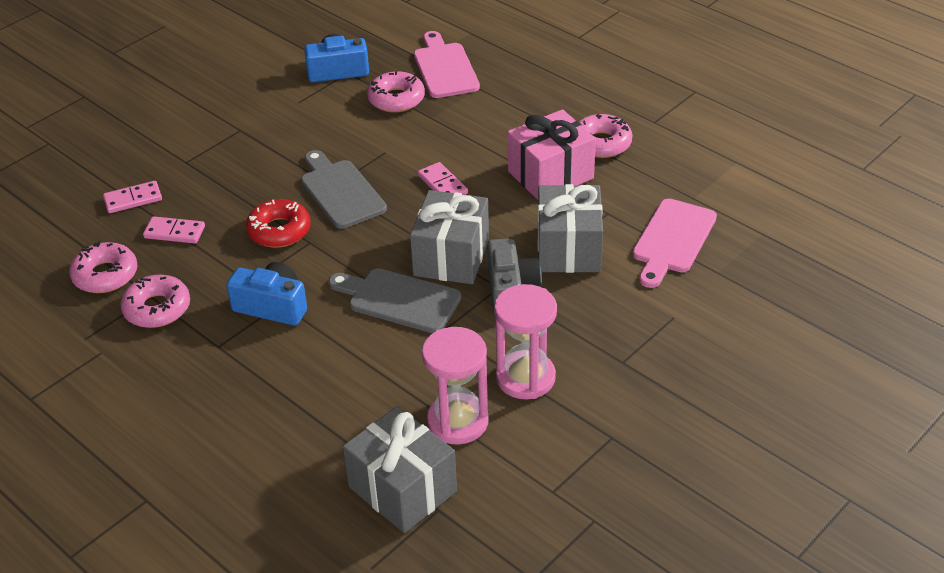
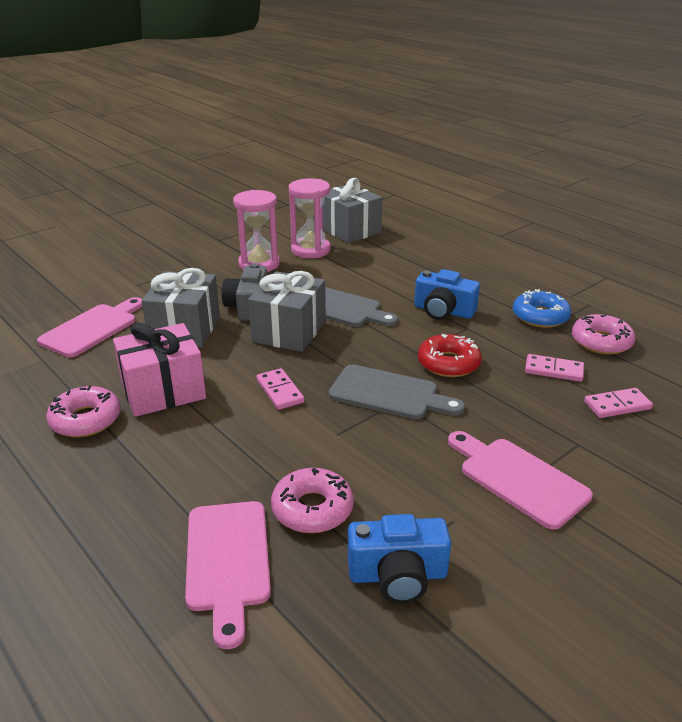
camera: 175 degrees left, 10 degrees down
pink donut [120,275,190,328] -> blue donut [513,289,571,328]
grey cutting board [301,150,387,229] -> grey cutting board turned 45 degrees counterclockwise [329,364,465,419]
none -> pink cutting board [448,431,593,530]

